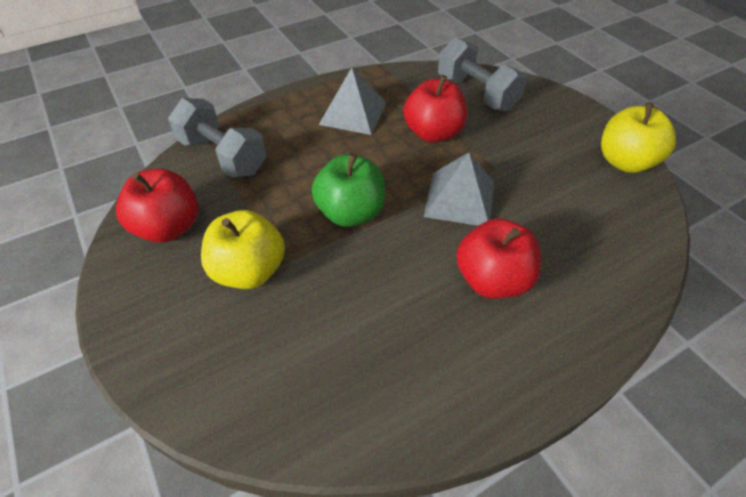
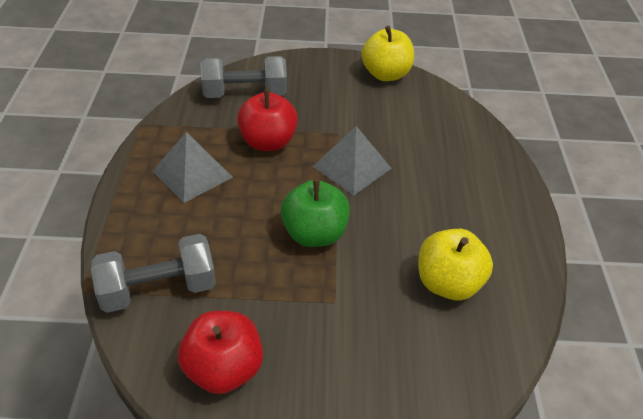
camera: 60 degrees left, 5 degrees down
yellow apple [201,210,285,289] -> yellow apple moved to [418,229,493,300]
red apple [456,218,541,299] -> none

